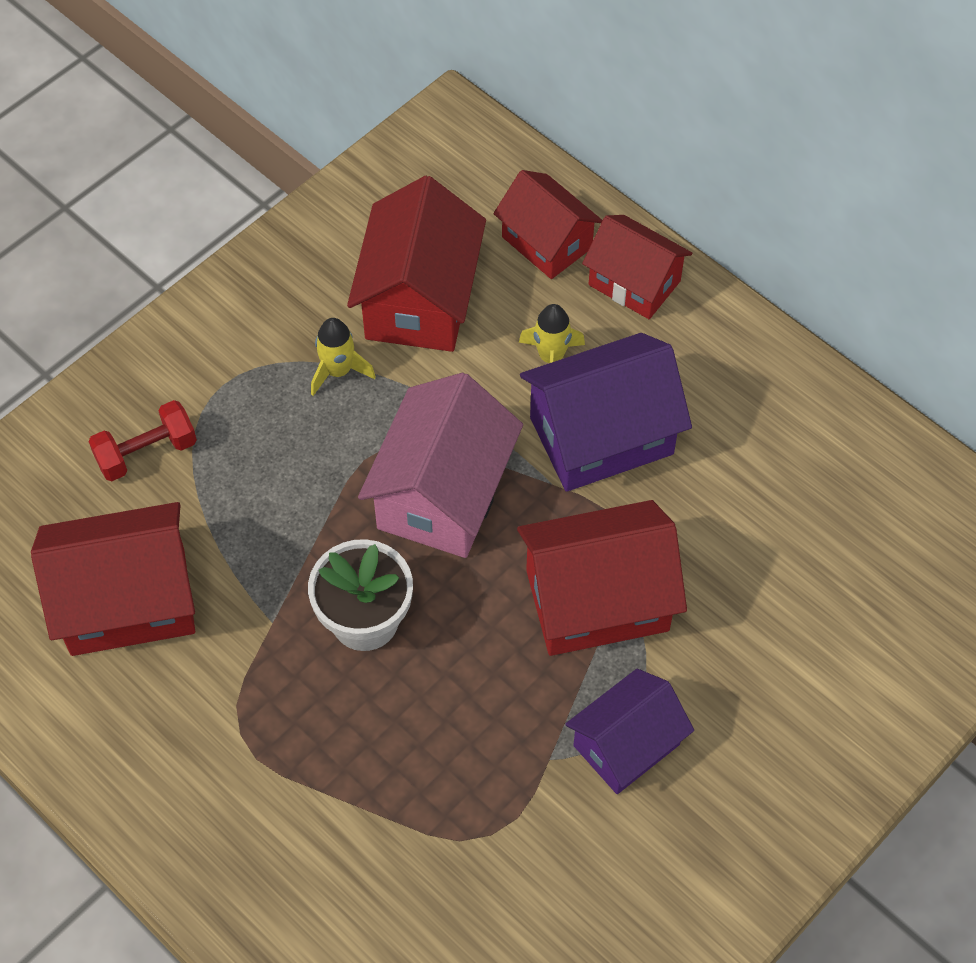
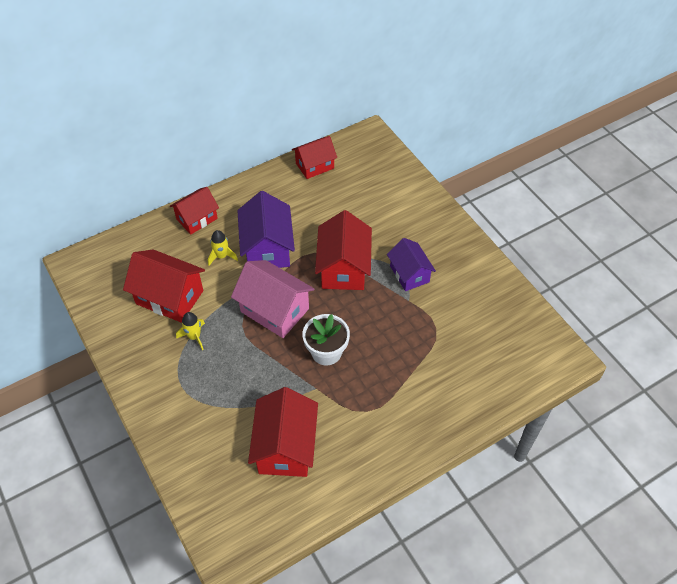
camera: 75 degrees left, 5 degrees down
red dumbbell [88,400,197,481] -> none
red house [493,170,603,279] -> red house moved to [292,136,337,179]

